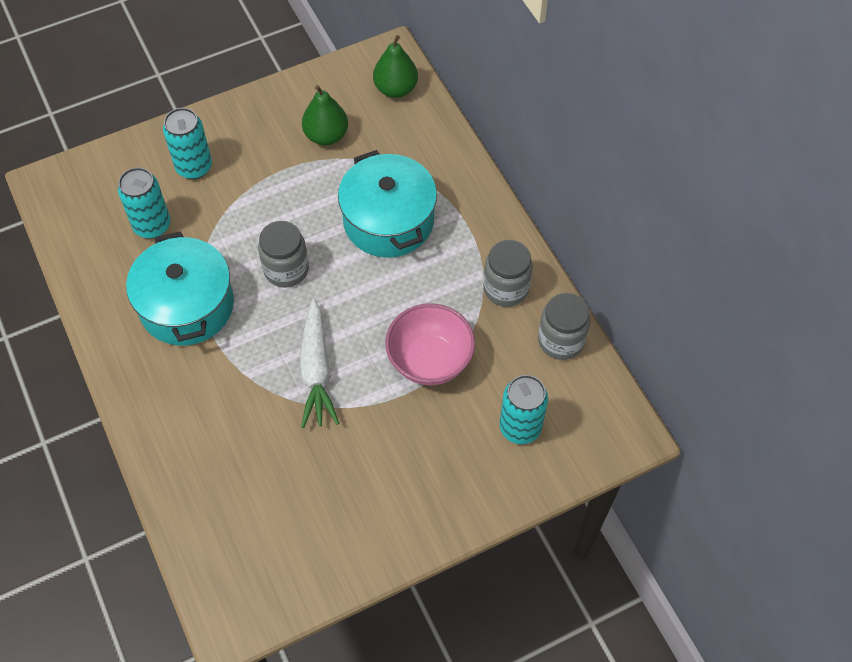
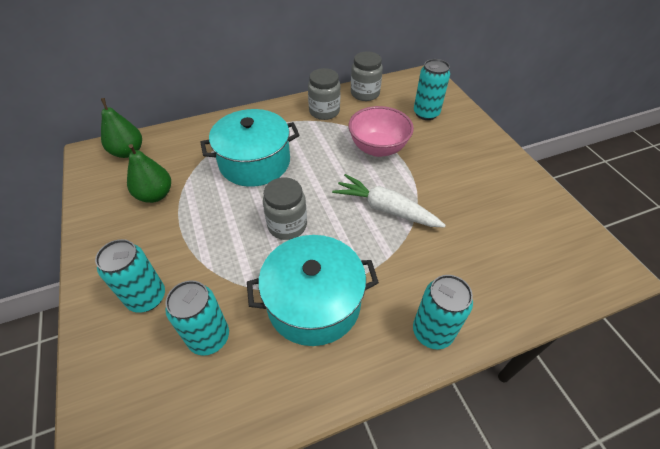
camera: 85 degrees left, 10 degrees down
white carrot [299,299,340,428] -> white carrot turned 150 degrees counterclockwise [332,174,446,227]
none -> turquoise can [413,275,473,350]

